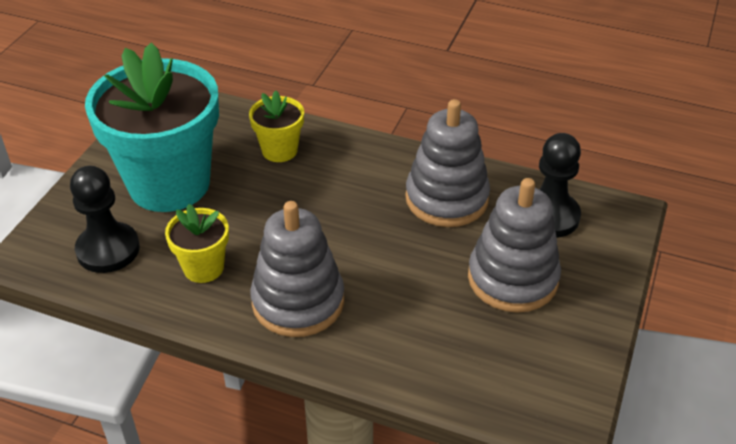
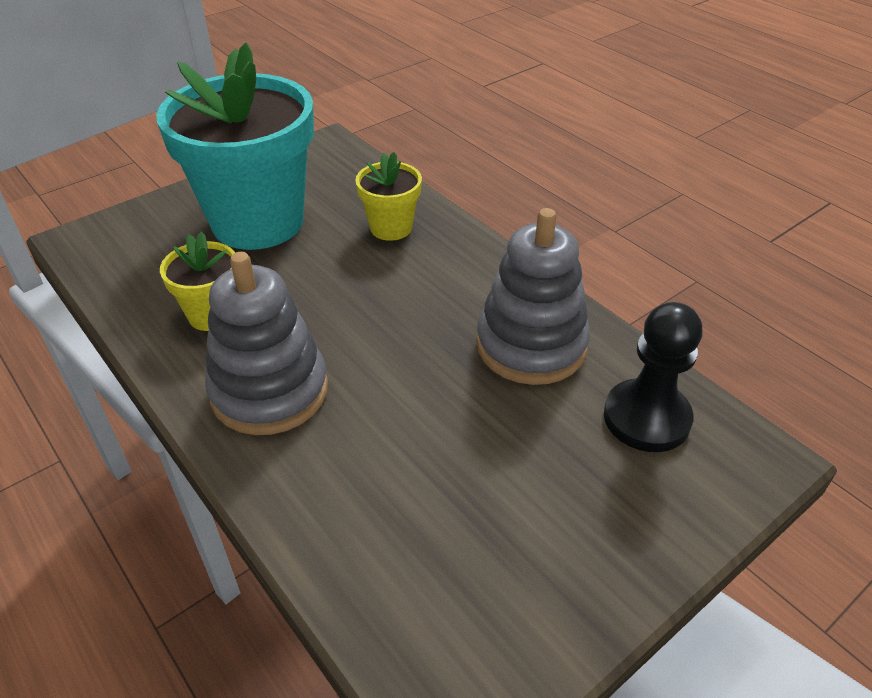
camera: 30 degrees right, 0 degrees up
black pawn [70,166,140,273] -> none
grey stacking toy [468,178,561,313] -> none

